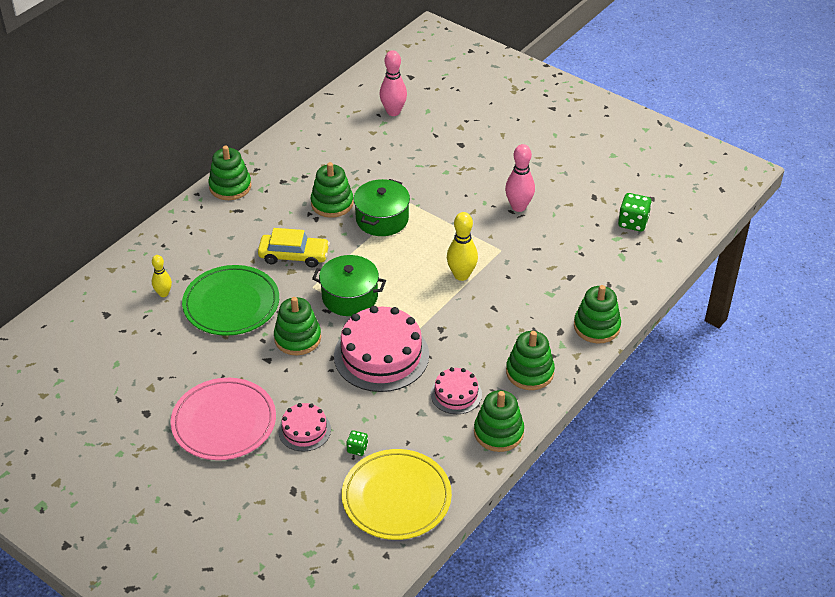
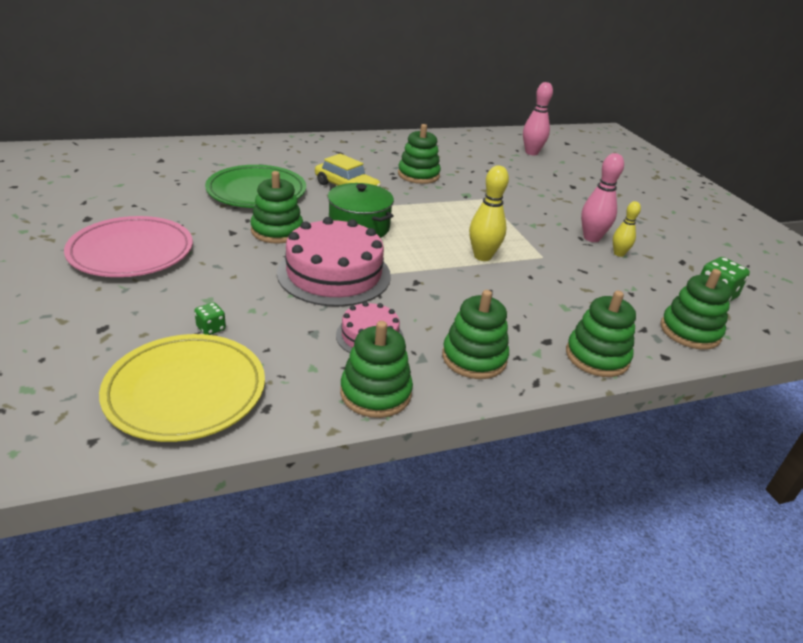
camera: 30 degrees right, 10 degrees down
yellow bowling pin [152,255,172,297] -> yellow bowling pin moved to [613,201,641,257]
green stacking toy [208,146,251,200] -> green stacking toy moved to [660,269,732,350]
pink cake [278,403,331,451] -> none
green pot [353,179,410,236] -> none

